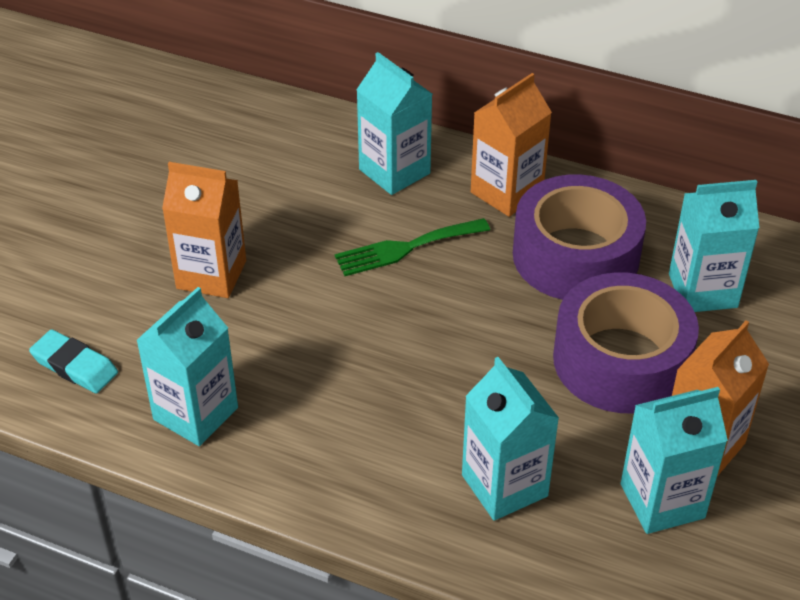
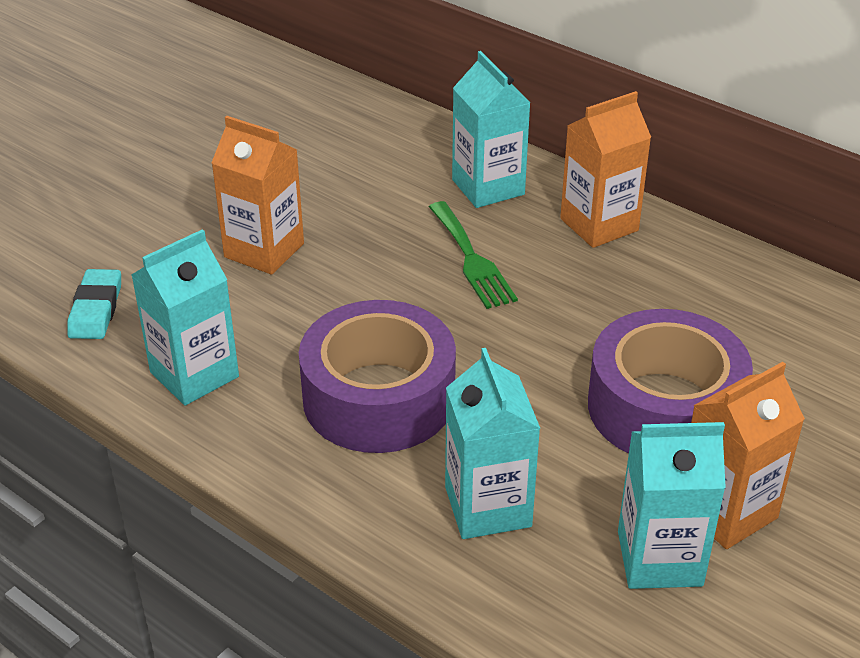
camera: 15 degrees right, 5 degrees down
turquoise eraser [29,329,118,394] -> turquoise eraser turned 45 degrees clockwise [67,269,121,339]
green fork [335,218,490,276] -> green fork turned 105 degrees counterclockwise [429,201,518,309]
purple tape [513,174,646,300] -> purple tape moved to [299,300,456,453]
turquoise carton [669,180,759,312] -> none

